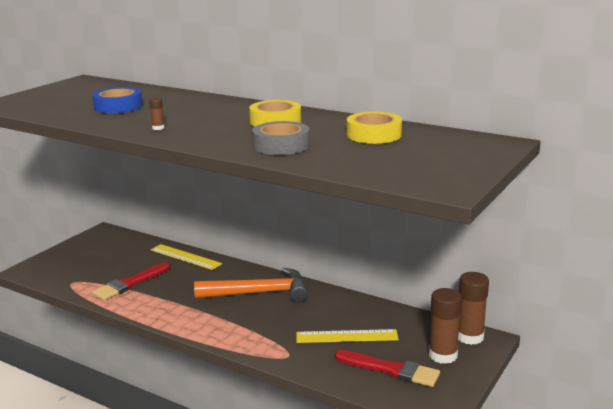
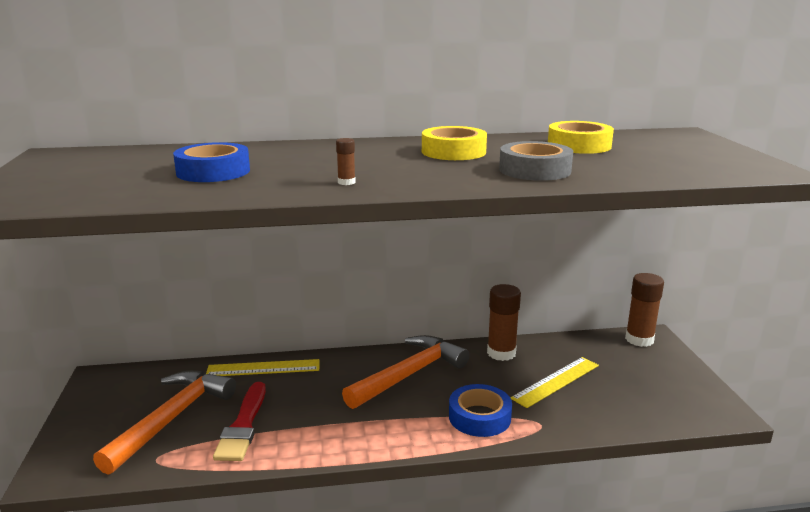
camera: 40 degrees left, 0 degrees up
red brush [335,350,440,387] -> none
brown glue stick [429,288,462,364] -> brown glue stick moved to [487,284,521,361]
none -> orange hammer [93,371,236,475]
none -> blue tape [449,384,512,437]

